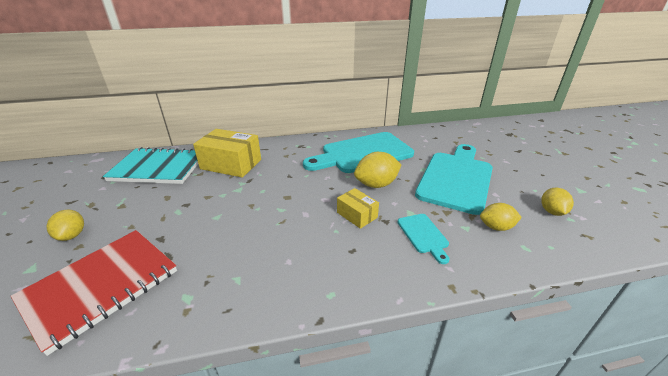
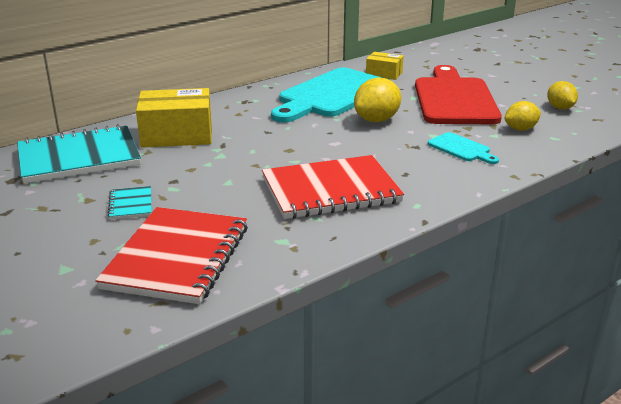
camera: 25 degrees left, 5 degrees down
yellow lemon [46,210,84,241] -> none
yellow box [337,188,379,229] -> yellow box moved to [366,52,404,80]
turquoise cutting board [415,144,493,215] -> red cutting board [415,65,502,124]
none -> turquoise notebook [108,186,152,220]
none -> red notebook [262,155,404,219]

